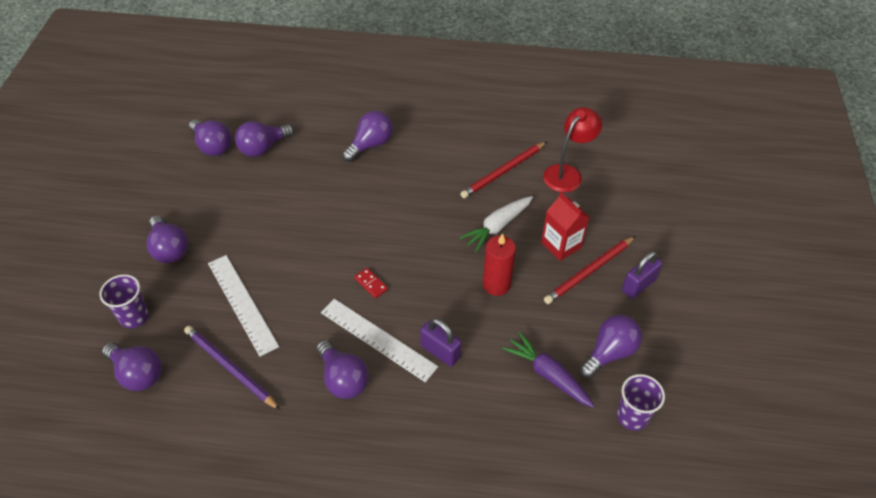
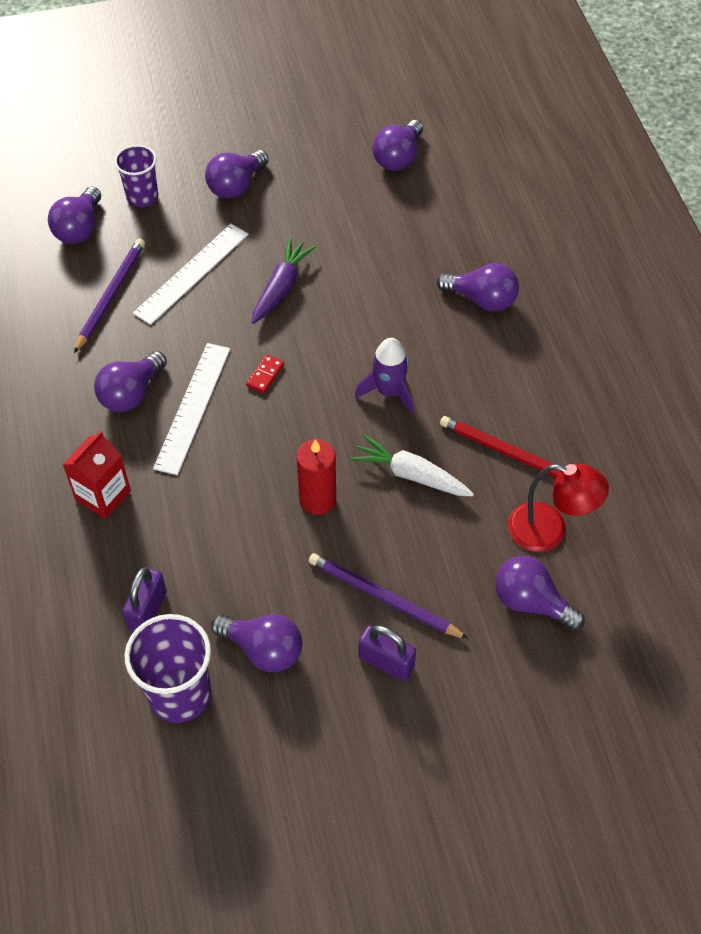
camera: 70 degrees right, 5 degrees up
purple light bulb [235,121,294,157] -> purple light bulb moved to [495,556,585,631]
purple padlock [420,318,461,367] -> purple padlock moved to [122,567,167,632]
purple carrot [502,331,595,408] -> purple carrot moved to [252,237,316,324]
red carton [541,192,589,261] -> red carton moved to [62,431,131,519]
red pencil [544,236,635,304] -> purple pencil [309,553,468,639]
purple cup [617,374,665,431] -> purple cup [124,614,211,723], size x1.53
none -> purple rocket [355,338,413,414]

